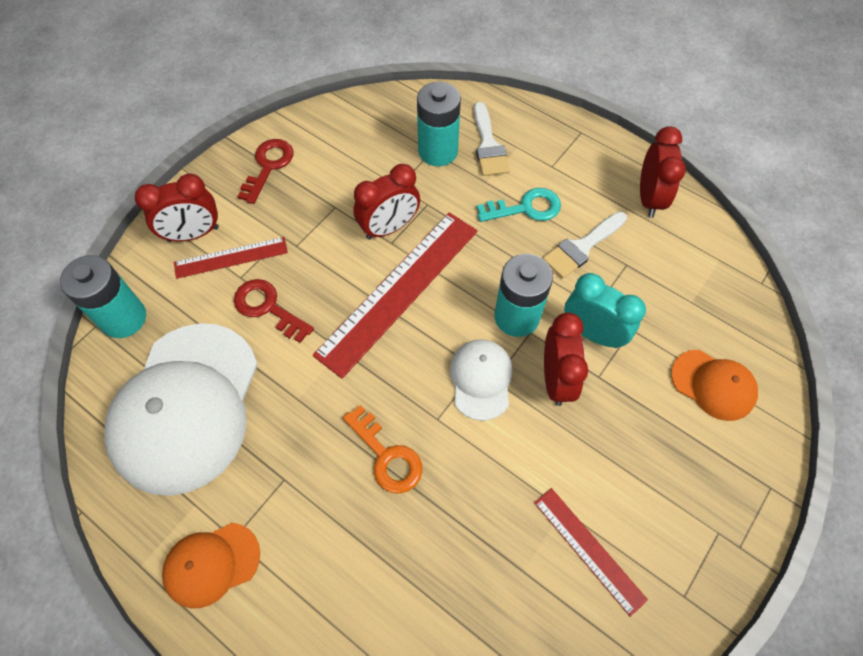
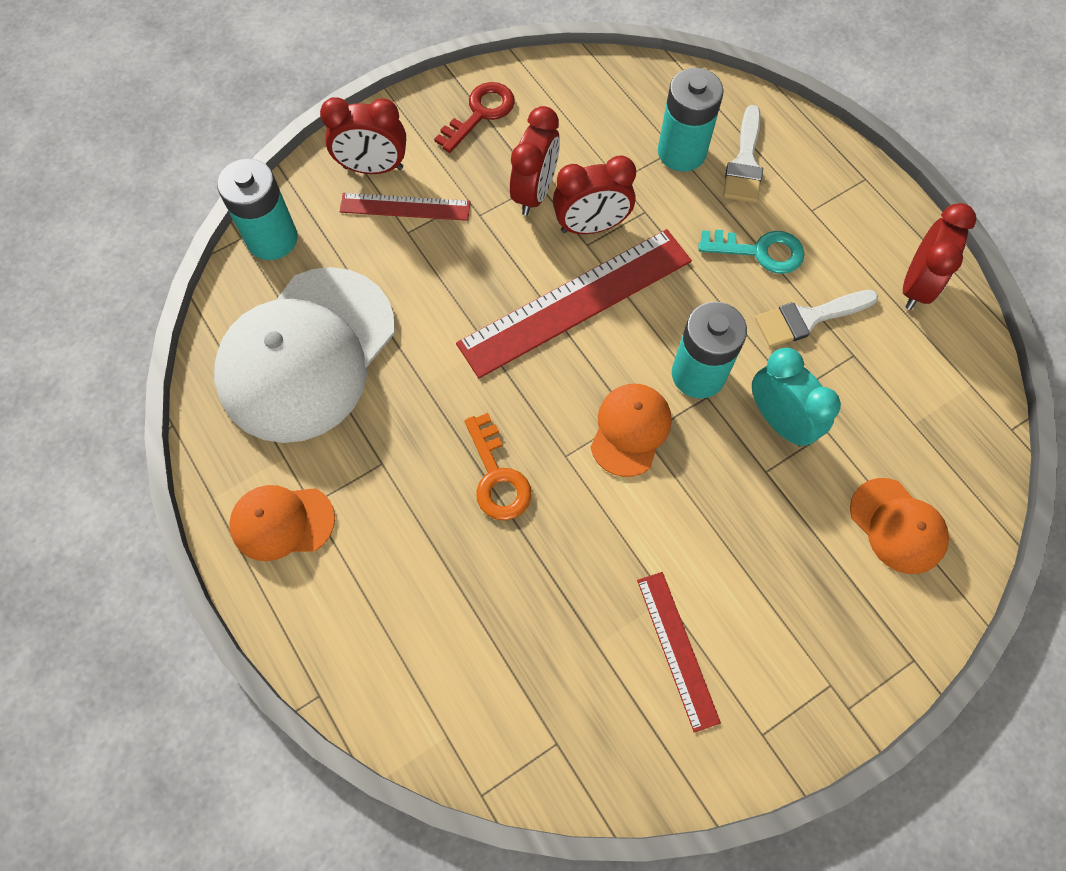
camera: 20 degrees right, 5 degrees up
red key [234,279,314,343] -> none
white cap [450,339,513,421] -> orange cap [590,384,671,477]
red clock [544,313,588,406] -> red clock moved to [510,106,560,216]

